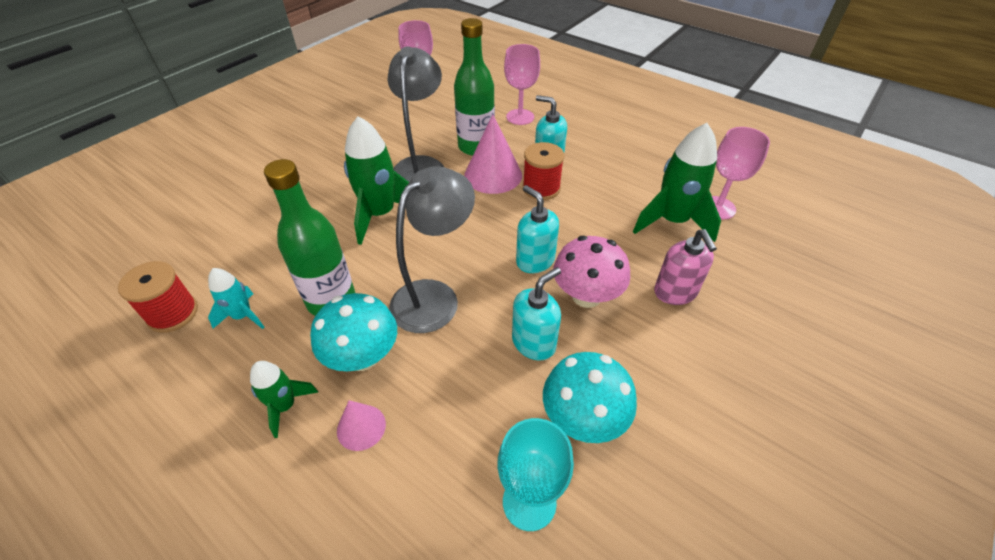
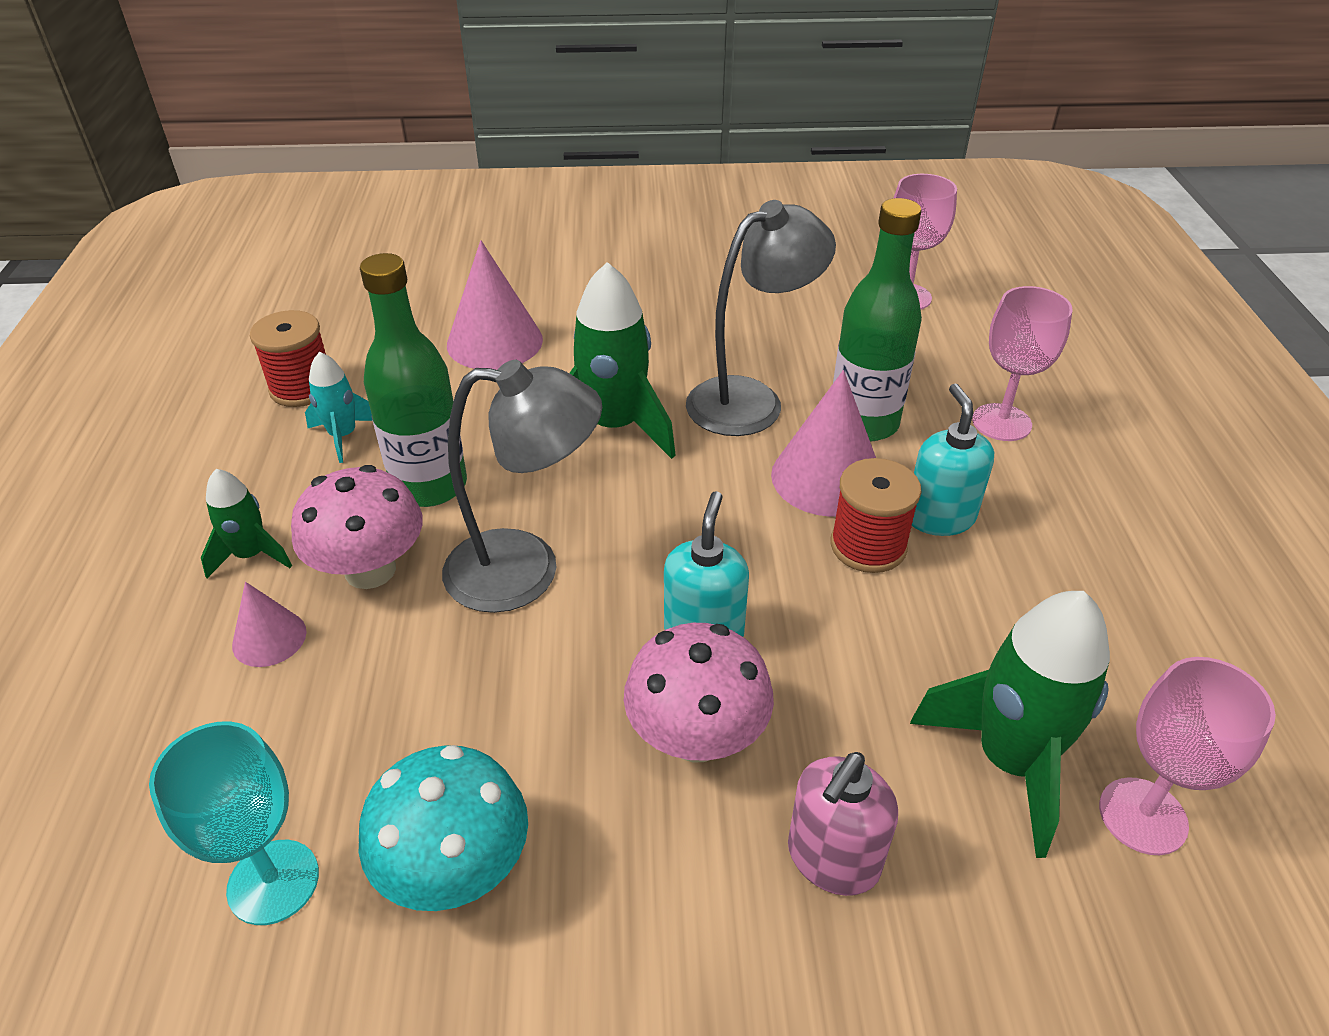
camera: 50 degrees right, 5 degrees down
turquoise mushroom [310,293,397,371] -> pink mushroom [291,465,423,589]
turquoise soap dispenser [512,267,561,360] -> none
none -> pink cone [447,240,543,370]

